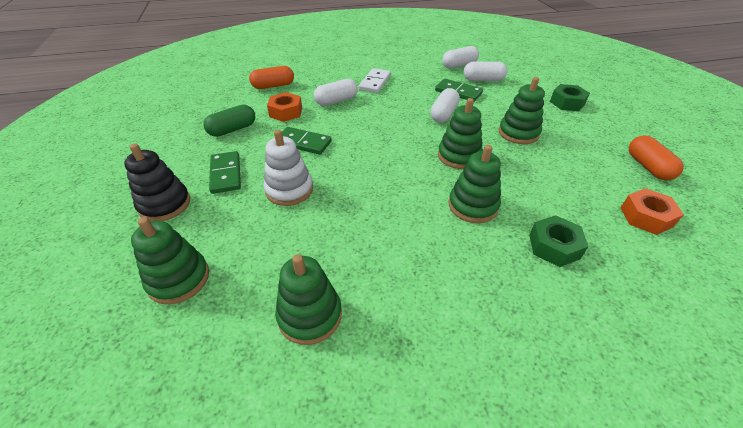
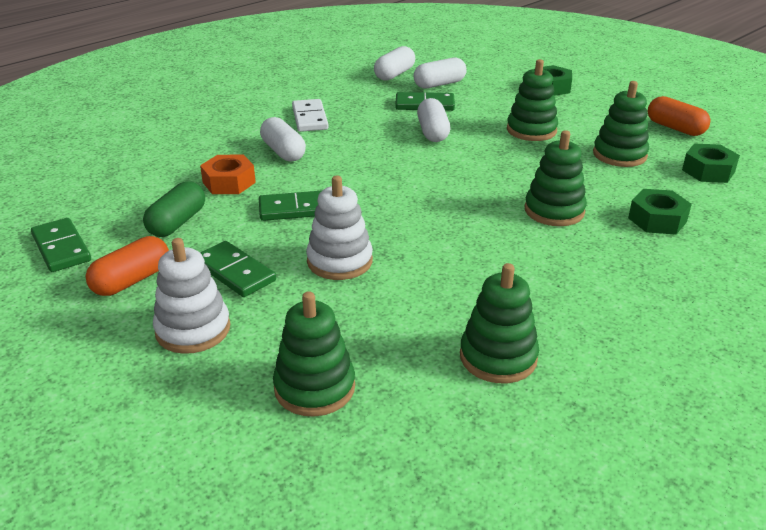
camera: 30 degrees left, 10 degrees down
black stacking toy [124,144,190,221] -> white stacking toy [153,238,230,354]
orange capsule [249,66,294,89] -> orange capsule moved to [86,236,169,296]
white capsule [314,79,358,106] -> white capsule turned 60 degrees counterclockwise [260,117,306,162]
green stacking toy [438,98,483,169] -> green stacking toy moved to [593,81,649,167]
orange nut [620,188,684,235] -> green nut [682,144,740,183]
none -> green domino [31,218,91,272]

